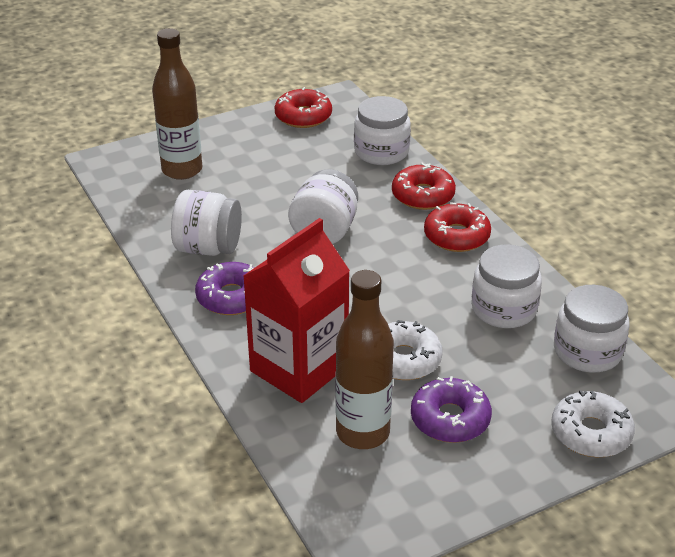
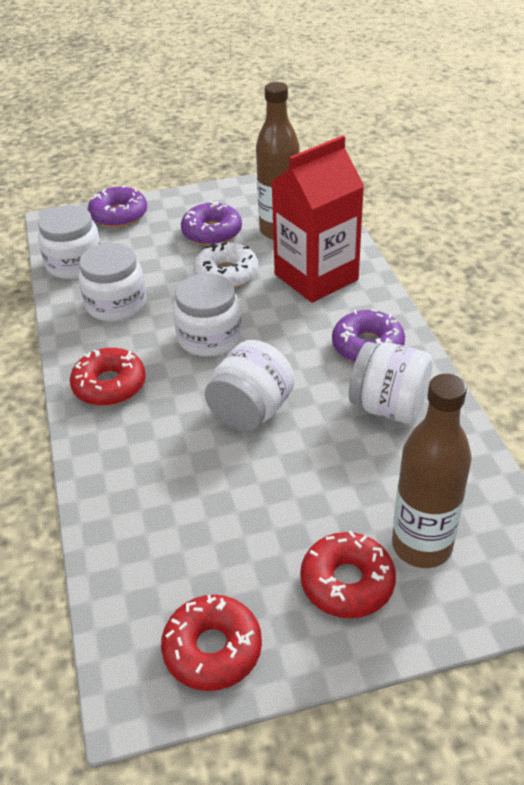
camera: 165 degrees left, 5 degrees up
white jar [354,96,411,165] -> white jar moved to [173,273,242,357]
red donut [392,163,456,210] -> red donut moved to [300,531,396,618]
white donut [551,390,635,457] -> purple donut [88,185,147,228]

